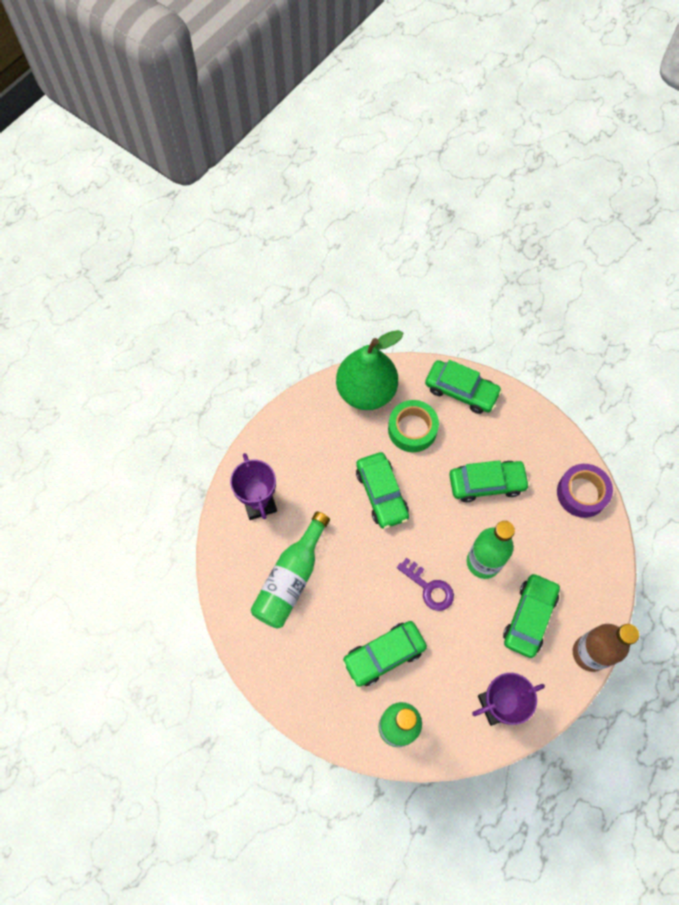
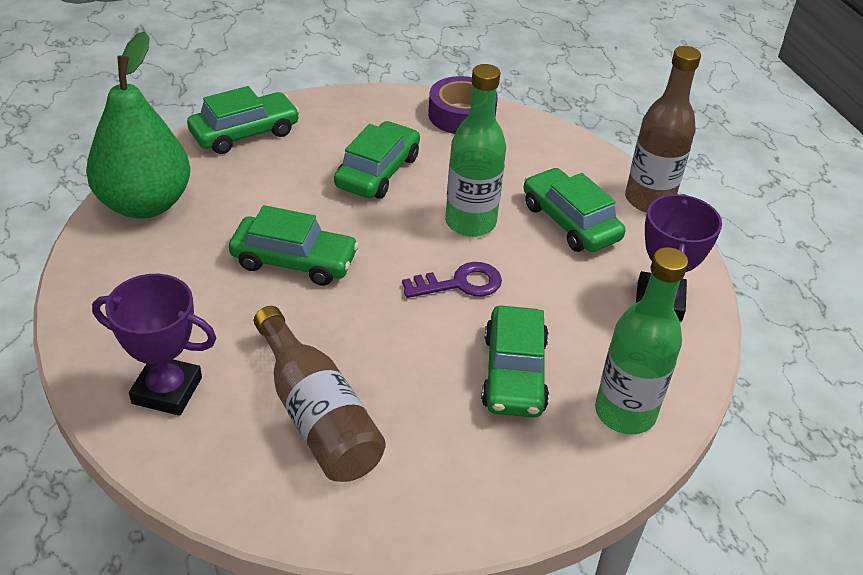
camera: 60 degrees left, 25 degrees down
green bottle [251,511,330,629] -> brown bottle [254,306,386,482]
green tape [388,400,439,452] -> none

